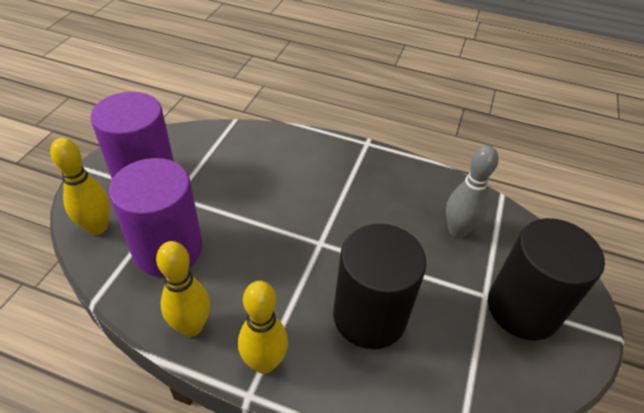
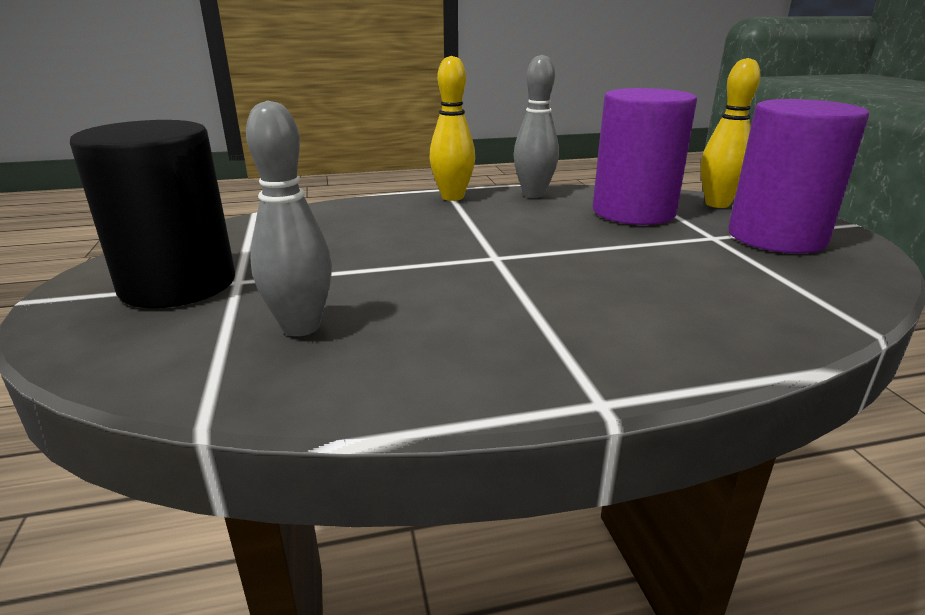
camera: 150 degrees right, 20 degrees down
yellow bowling pin [156,241,210,337] -> grey bowling pin [514,55,559,198]
black cylinder [333,224,426,349] -> none

